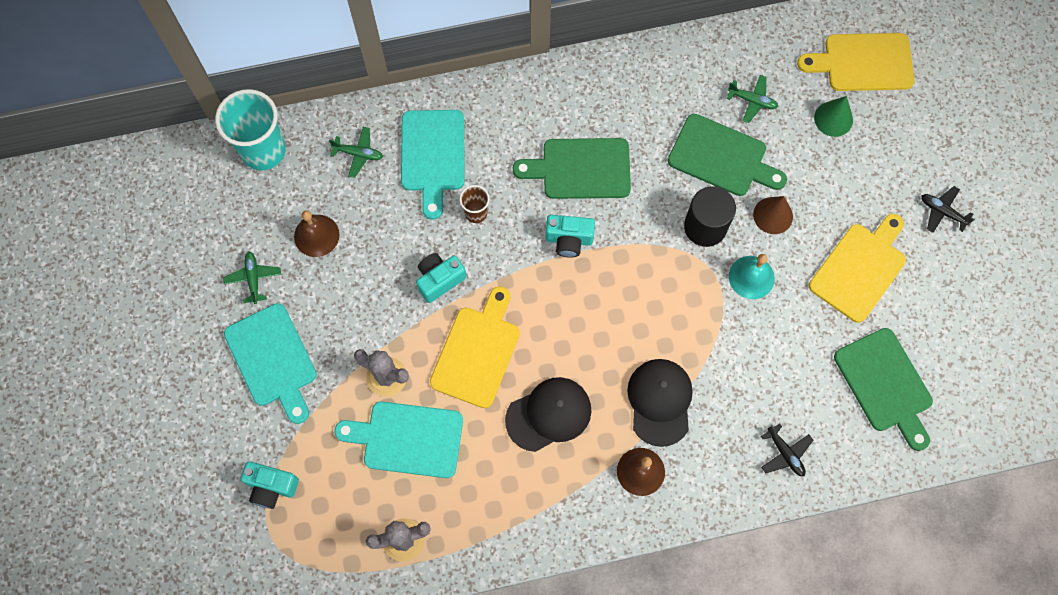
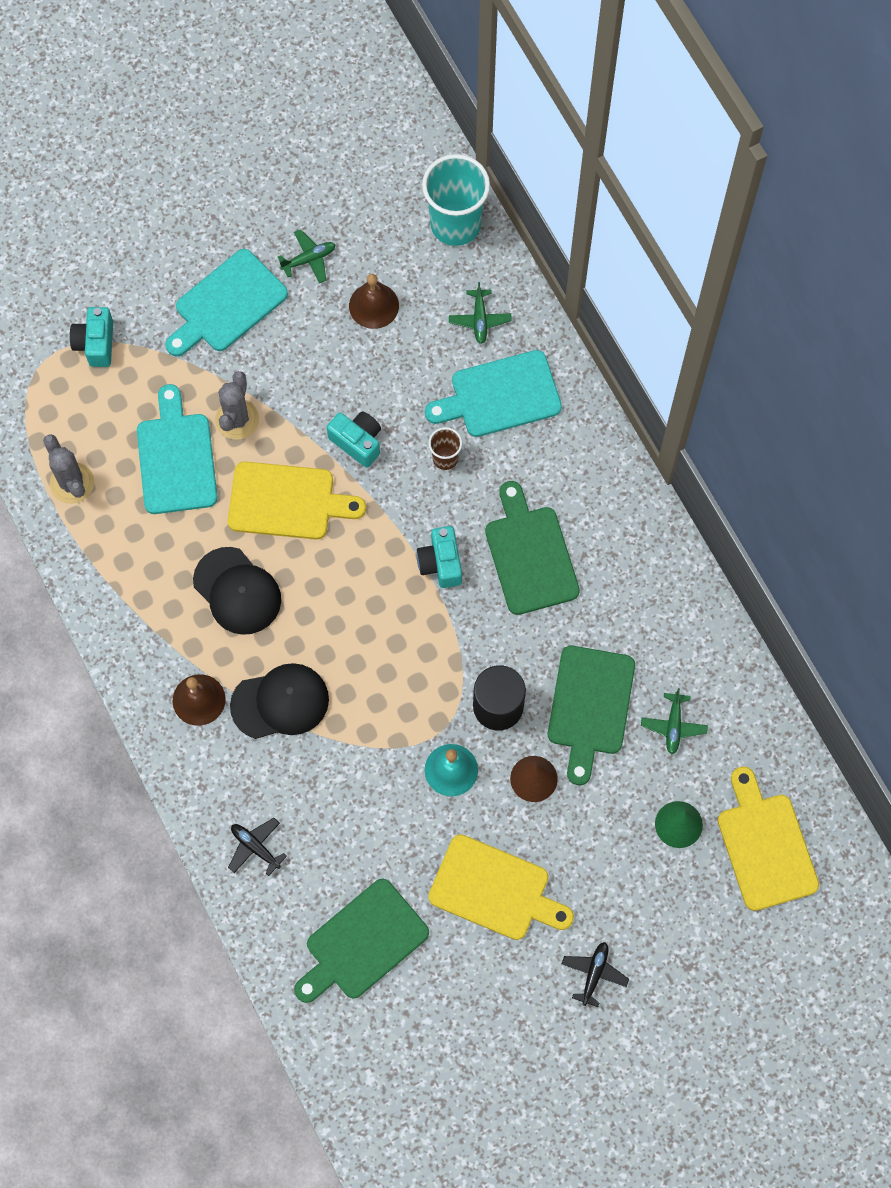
camera: 75 degrees right, 0 degrees up
black plane [761,423,813,476] -> black plane turned 90 degrees clockwise [228,818,287,876]

